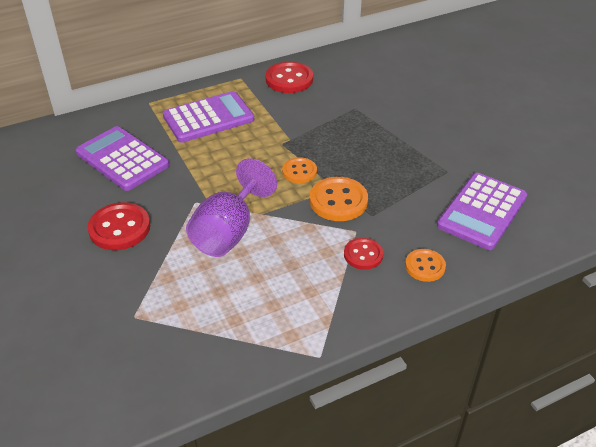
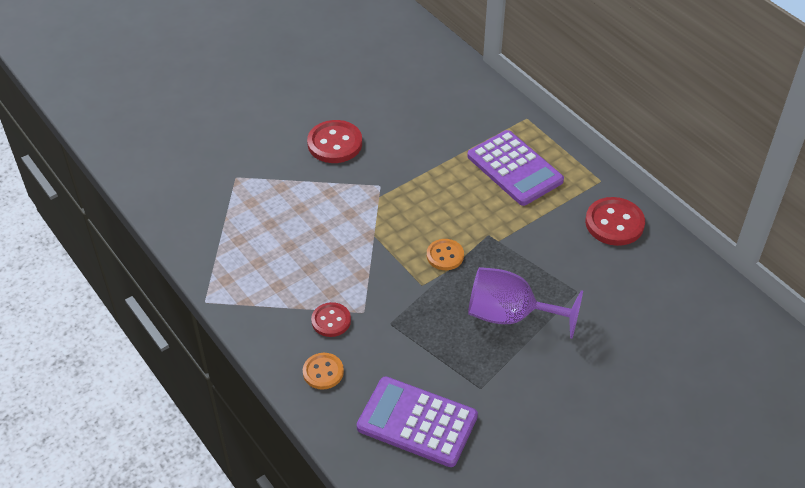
camera: 80 degrees right, 5 degrees up
purple calculator [76,126,169,191] -> none
purple goblet [186,158,277,257] -> purple goblet moved to [468,267,583,339]
orange button [310,177,368,221] -> none

